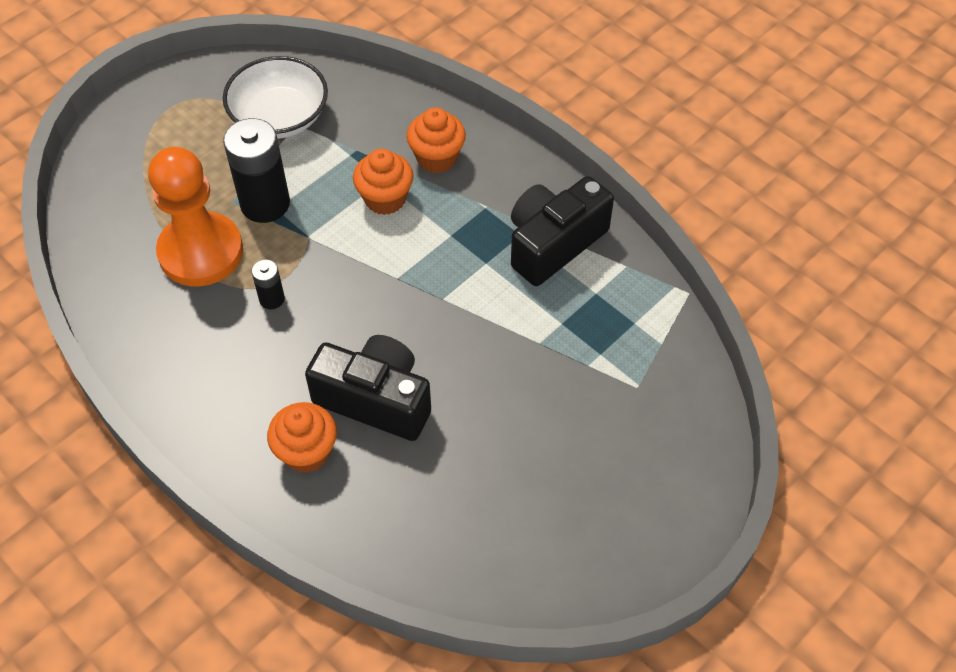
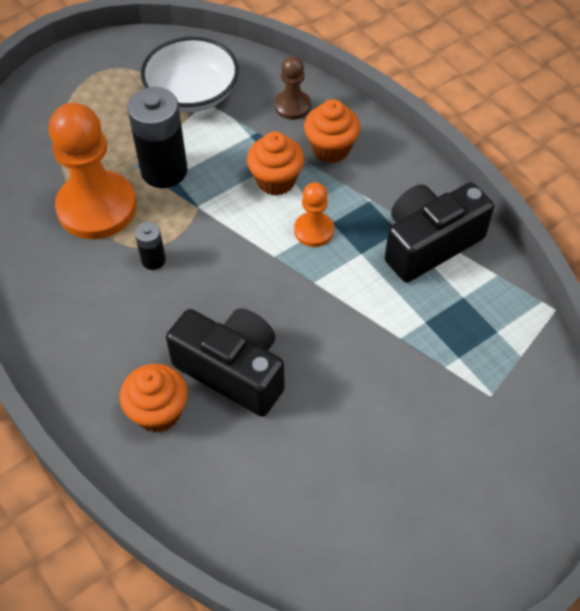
camera: 10 degrees right, 0 degrees up
none -> brown pawn [275,56,311,120]
none -> orange pawn [294,182,334,247]

